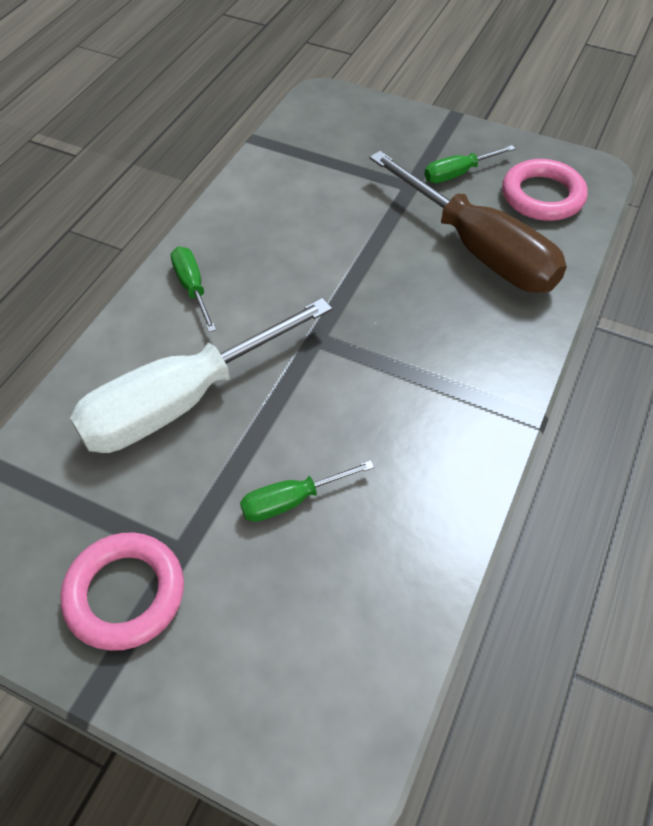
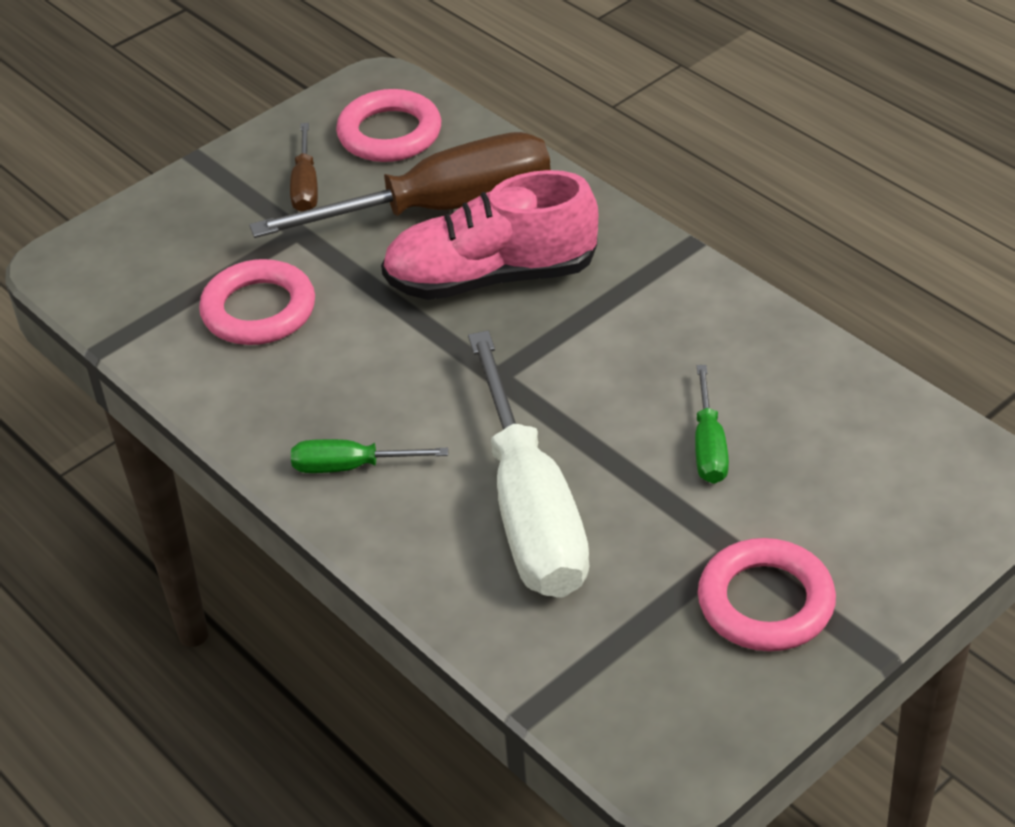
camera: 65 degrees left, 10 degrees down
green screwdriver [424,145,516,183] -> brown screwdriver [290,123,318,212]
none -> pink ring [199,259,315,345]
none -> pink shoe [381,170,598,300]

